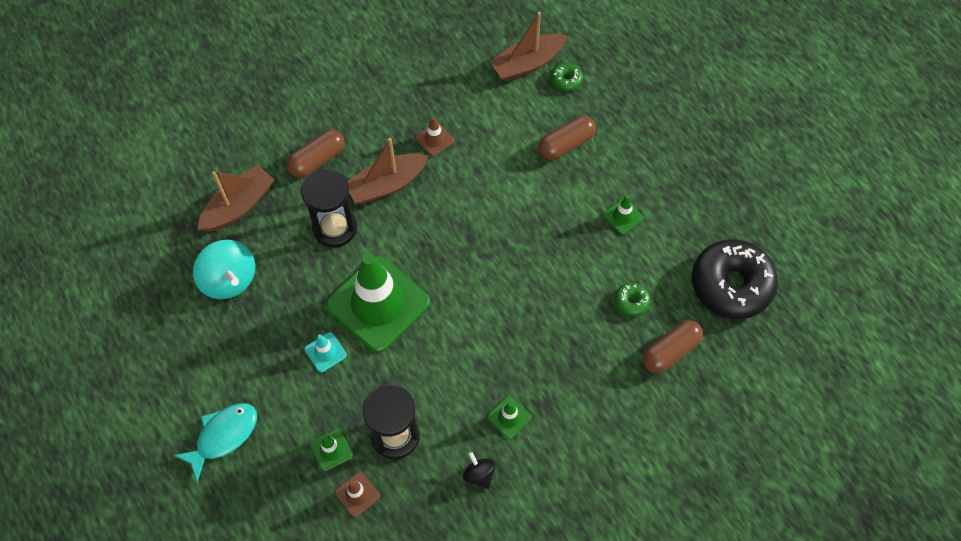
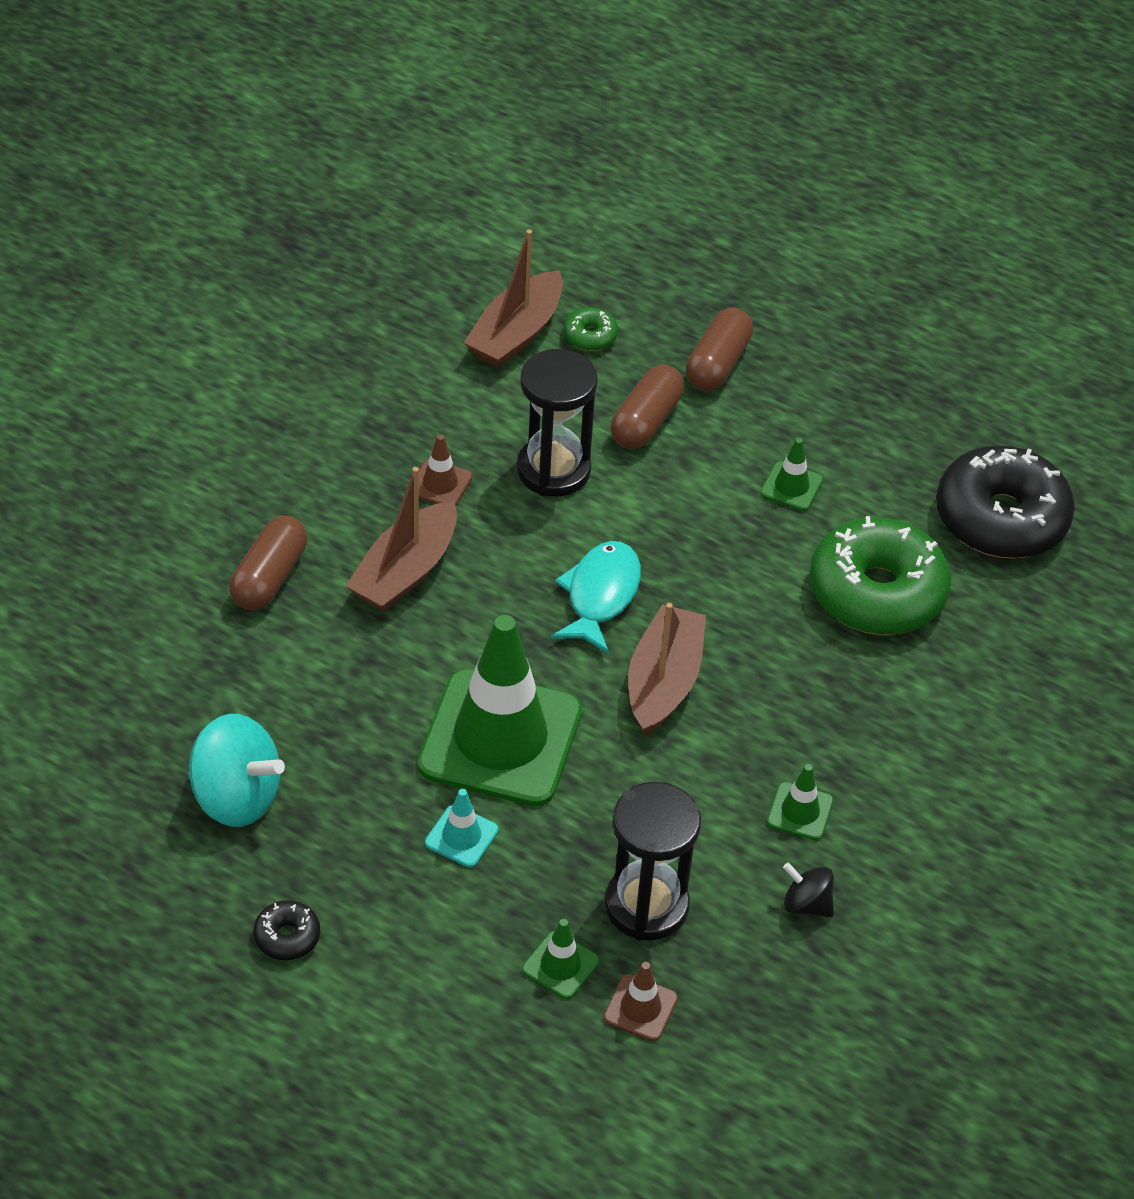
camera: 30 degrees left, 15 degrees down
turquoise fish [173,403,257,482] -> turquoise fish moved to [551,541,641,654]
brown boat [198,165,274,232] -> brown boat moved to [628,603,706,736]
black hourglass [301,168,357,248] -> black hourglass moved to [517,349,598,497]
green donut [615,283,651,317] -> green donut [809,516,951,635], size x2.36
brown capsule [642,320,703,373] -> brown capsule moved to [686,307,753,391]
none -> black donut [253,900,320,960]

